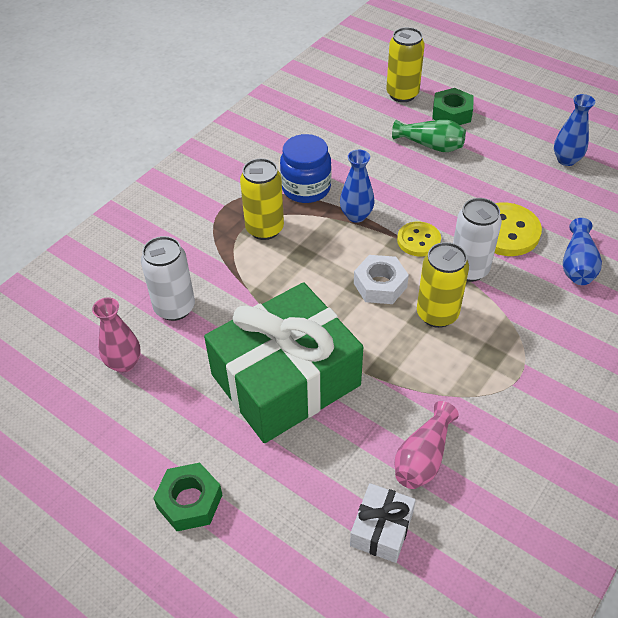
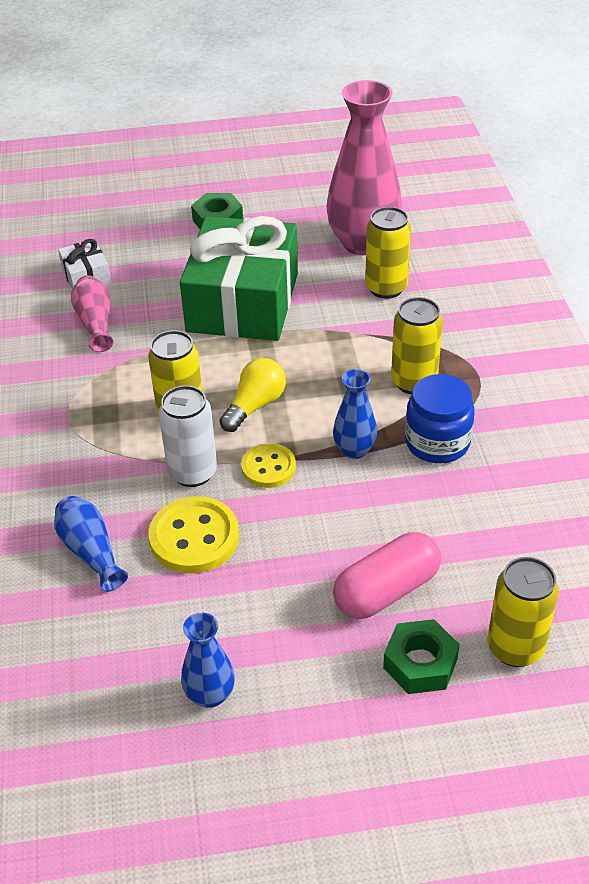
camera: 135 degrees right, 5 degrees down
pink vase [92,297,140,372] -> pink vase [327,80,402,255], size x2.05
white can [141,236,195,321] -> yellow can [365,207,411,299]
white nut [354,255,409,304] -> yellow light bulb [219,358,286,432]
green vase [392,120,466,152] -> pink capsule [333,532,441,619]

